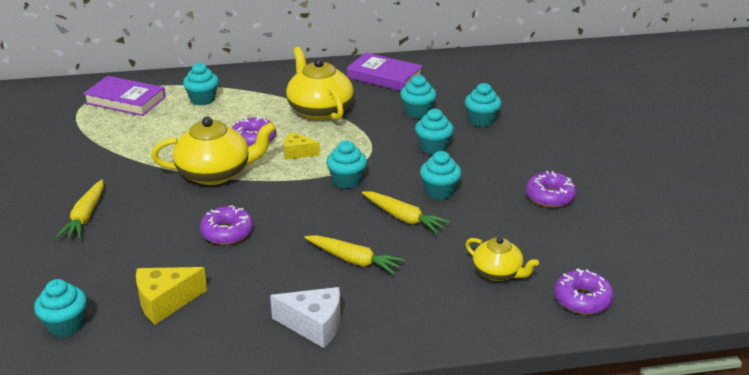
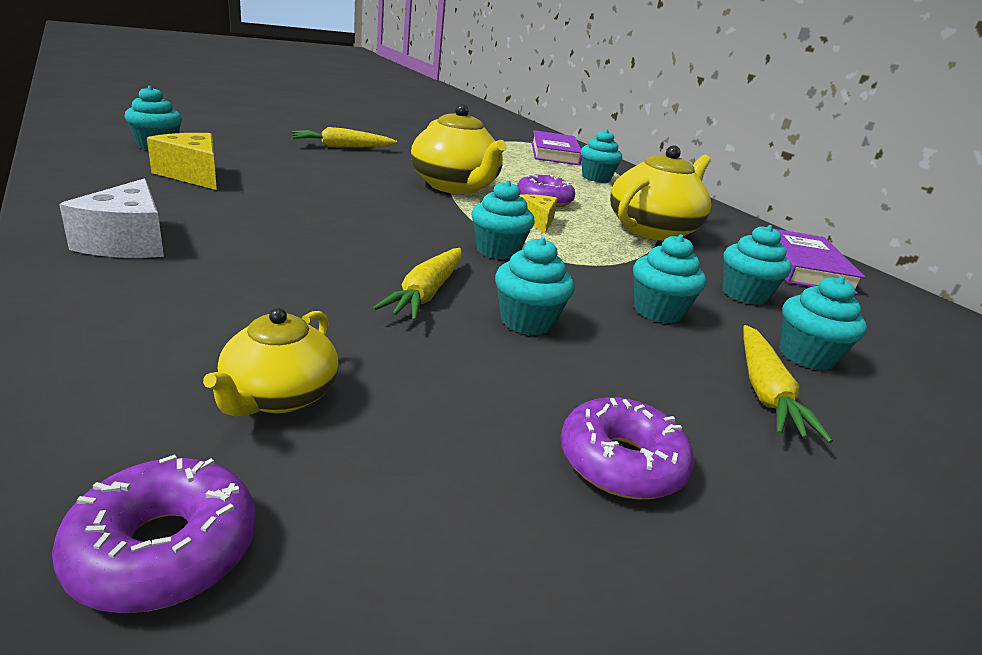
camera: 65 degrees right, 5 degrees down
purple donut [200,205,253,245] -> none
yellow carrot [305,235,405,275] -> yellow carrot moved to [743,325,833,443]

